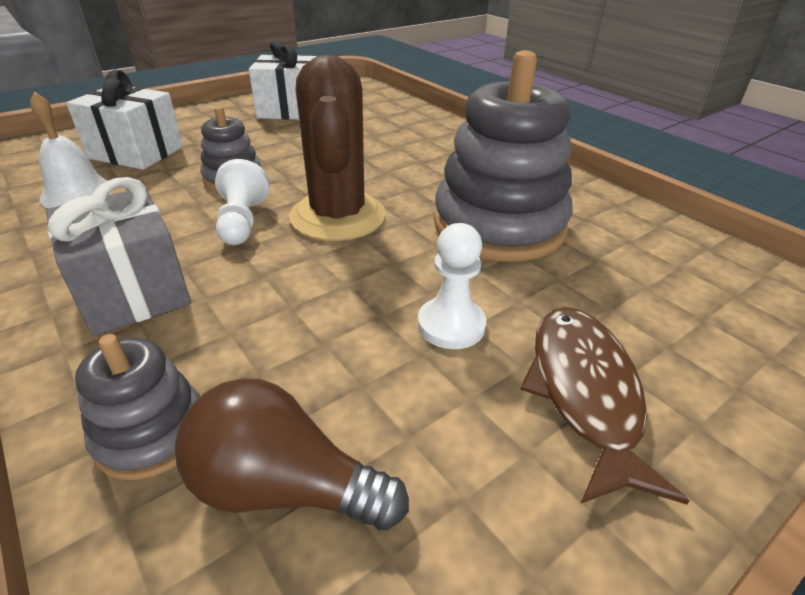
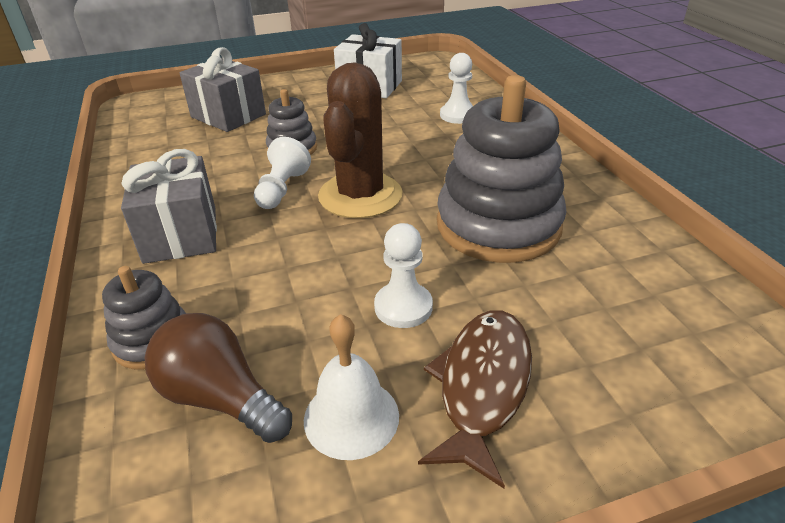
camera: 20 degrees right, 0 degrees up
white bell [30,92,113,208] -> white bell moved to [304,314,399,460]
white gift [66,70,183,170] -> grey gift [180,47,266,132]
none -> white pawn [440,53,473,124]

